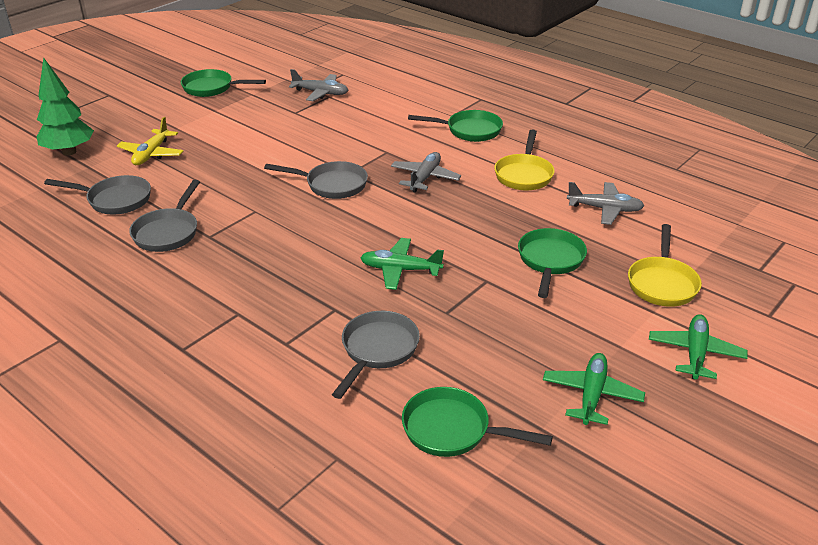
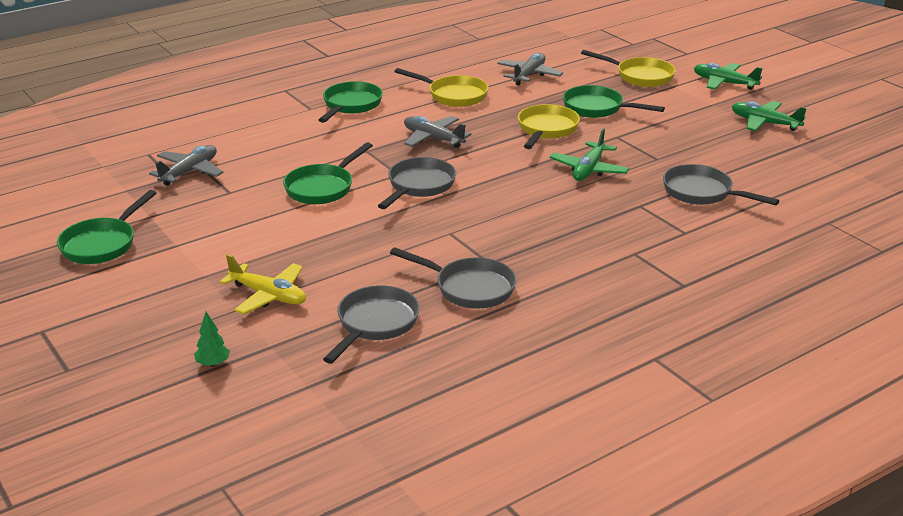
camera: 75 degrees left, 5 degrees down
green tree [37,57,94,156] -> green tree [194,312,230,367], size x0.43
green pan [402,387,553,457] -> green pan moved to [283,142,373,204]
none -> yellow pan [518,104,580,149]

